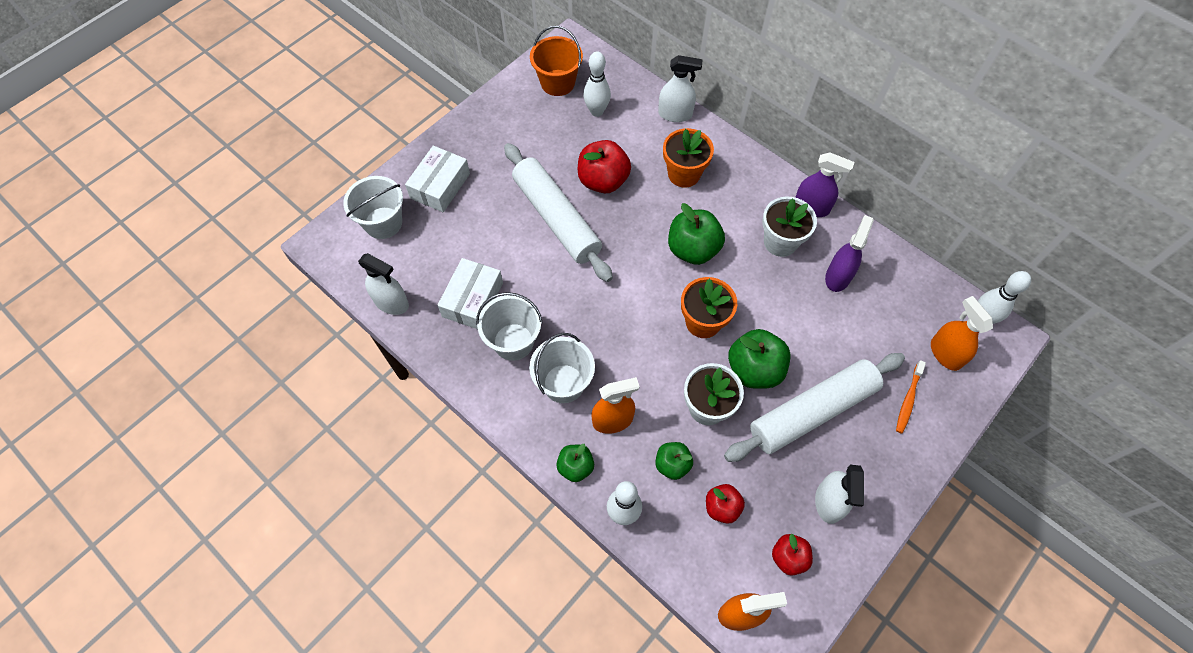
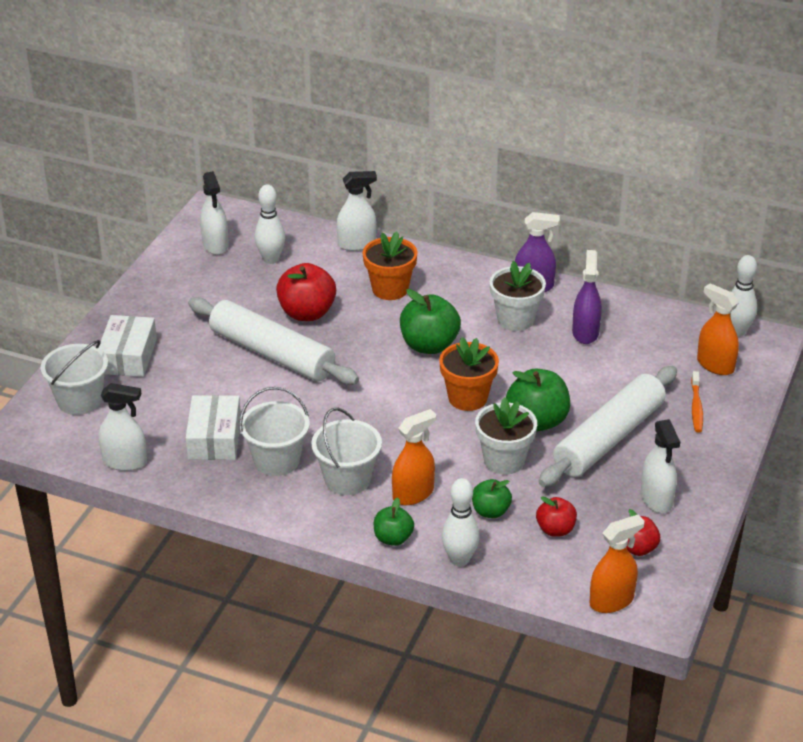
camera: 20 degrees left, 25 degrees down
orange bucket [530,26,583,96] -> white spray bottle [200,171,229,255]

